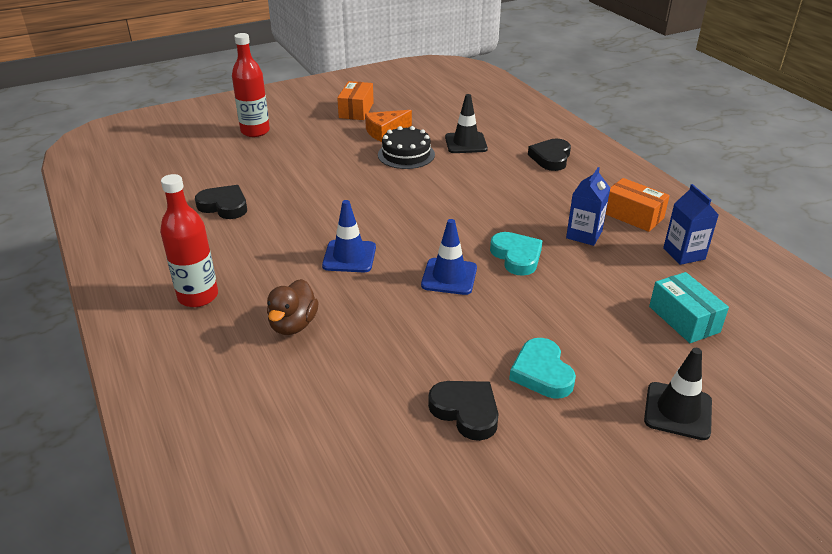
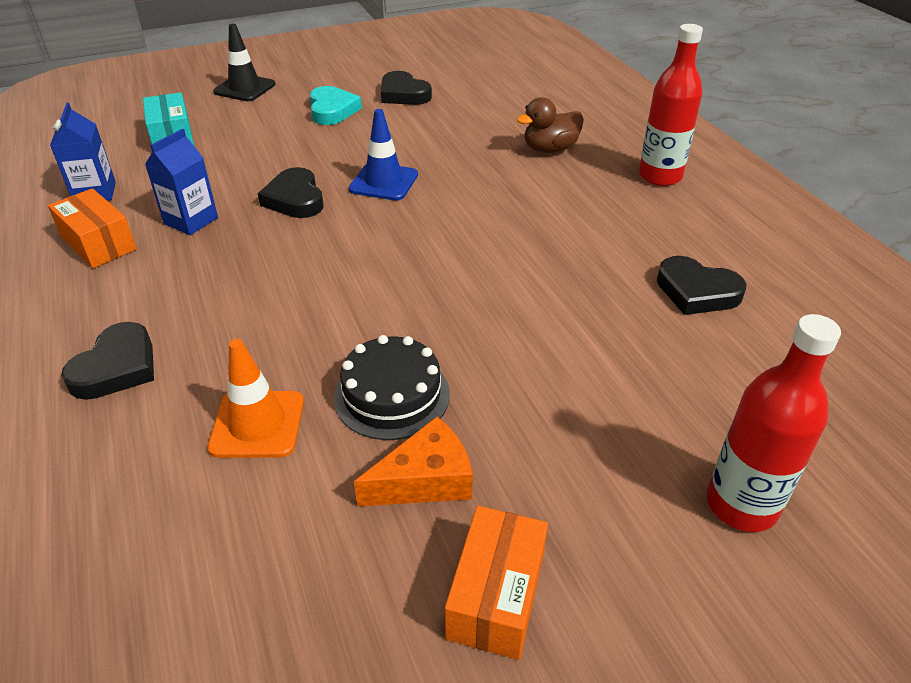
camera: 175 degrees left, 5 degrees up
brown duck [267,279,319,335] -> brown duck turned 135 degrees counterclockwise [517,97,584,153]
blue traffic cone [322,200,376,272] -> none
black traffic cone [445,94,488,153] -> orange traffic cone [207,339,304,458]
turquoise heart [490,232,543,276] -> black heart [258,167,323,218]

